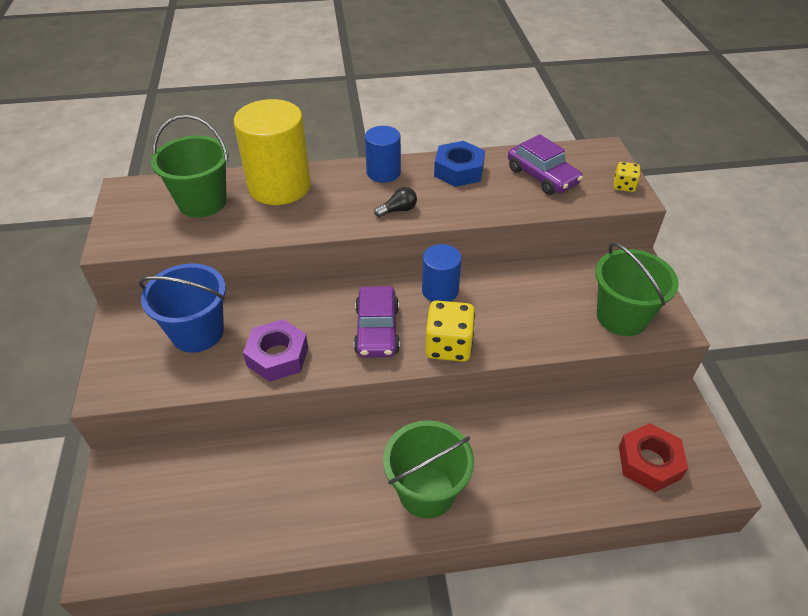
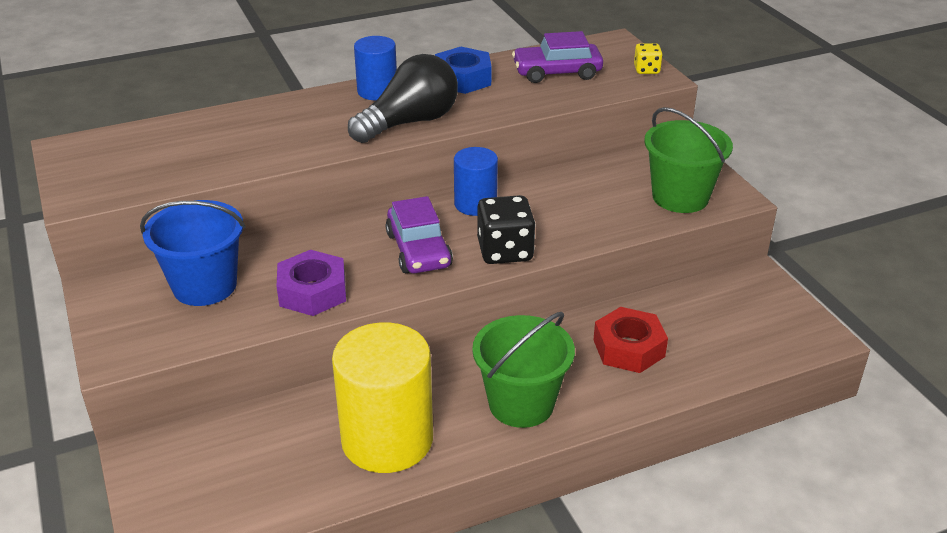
camera: 15 degrees left, 10 degrees down
green bucket [151,115,229,218] -> none
yellow cylinder [234,99,311,205] -> yellow cylinder moved to [332,322,433,473]
black light bulb [374,187,417,217] -> black light bulb [348,54,458,143], size x2.37
yellow dice [425,300,475,362] -> black dice [477,195,536,264]
purple car [508,134,583,195] -> purple car turned 135 degrees clockwise [512,31,603,83]
red nut [619,423,688,492] -> red nut moved to [593,307,668,373]

